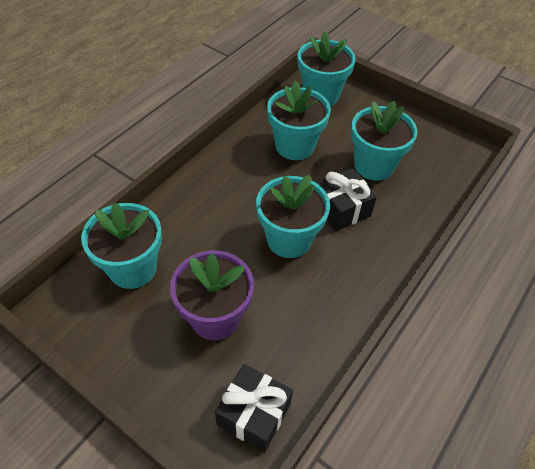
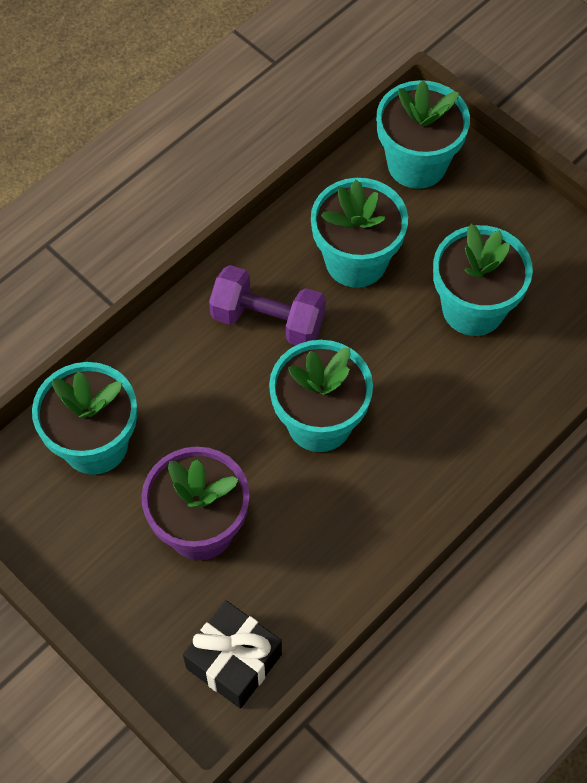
camera: 10 degrees right, 10 degrees up
black gift [317,168,377,231] -> none
none -> purple dumbbell [209,265,326,345]

